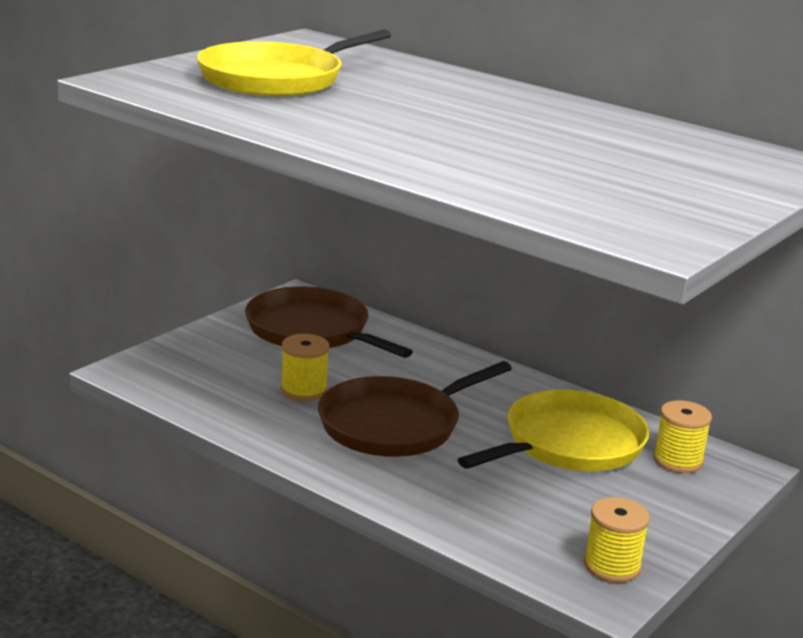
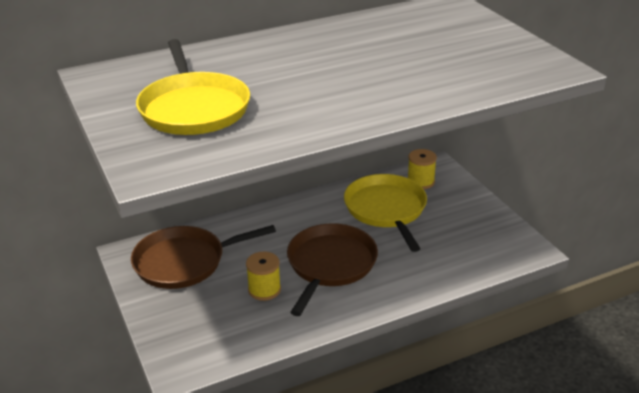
camera: 60 degrees left, 10 degrees up
brown pan [318,361,512,457] -> brown pan turned 150 degrees counterclockwise [287,223,378,316]
yellow spool [584,497,650,583] -> none

